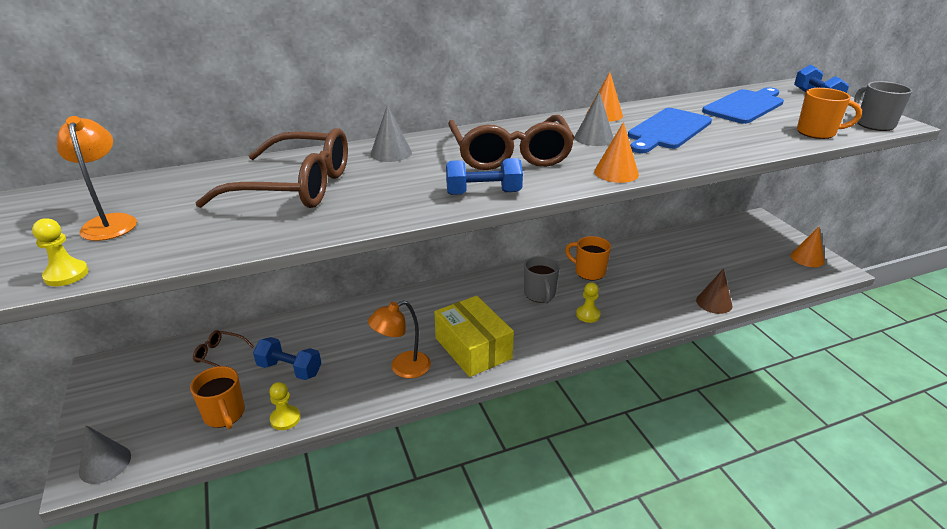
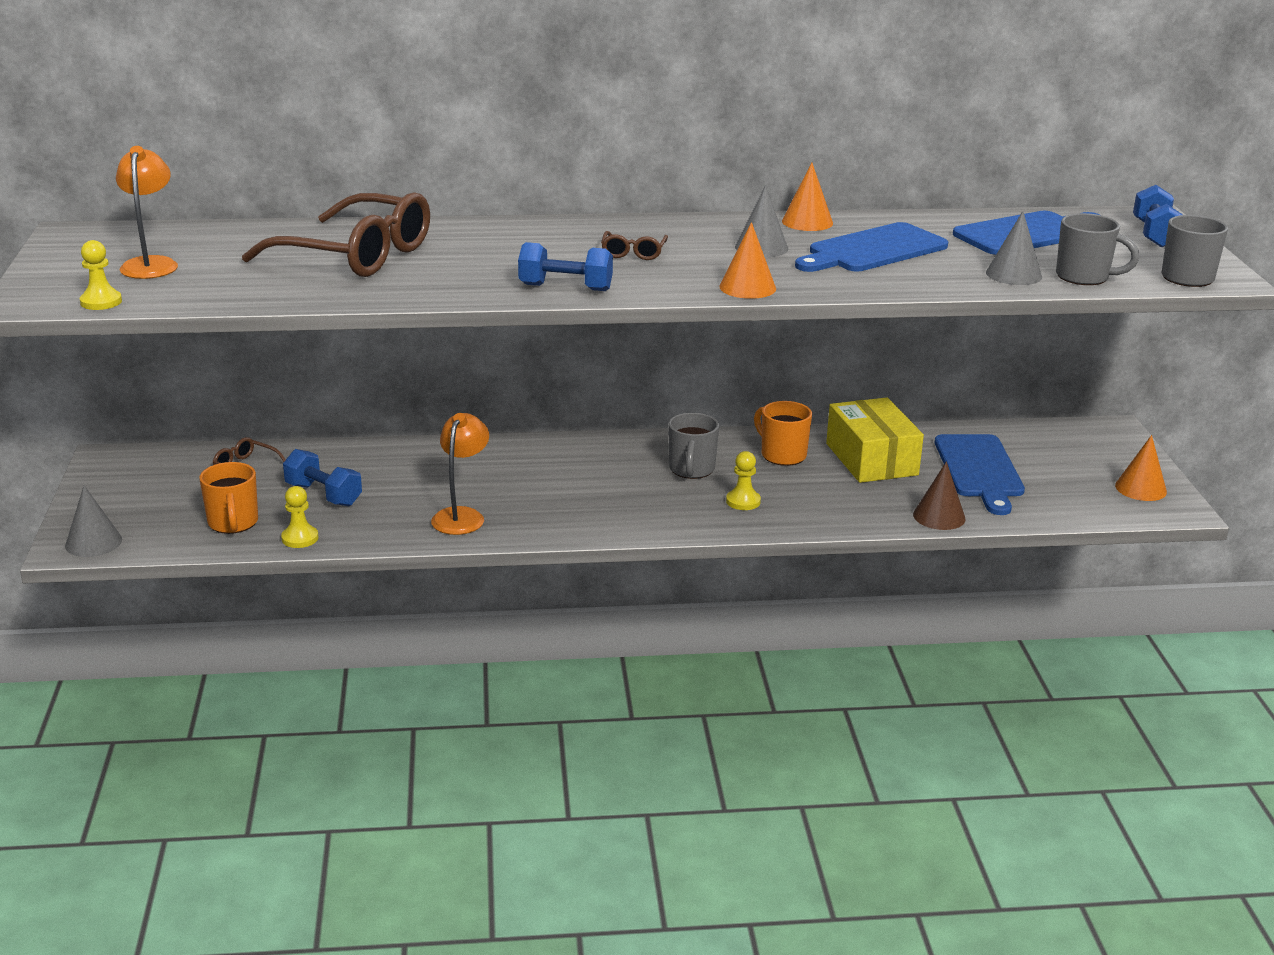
camera: 15 degrees right, 5 degrees down
orange lamp [368,300,431,378] -> orange lamp turned 120 degrees clockwise [431,413,489,535]
grey cone [371,105,412,162] -> grey cone moved to [986,211,1042,285]
yellow box [434,296,514,377] -> yellow box moved to [826,397,924,483]
brown glasses [448,115,575,170] -> brown glasses [601,231,668,260], size x0.42
orange mug [797,88,862,139] -> grey mug [1056,213,1139,285]
none -> blue cutting board [935,434,1025,515]

